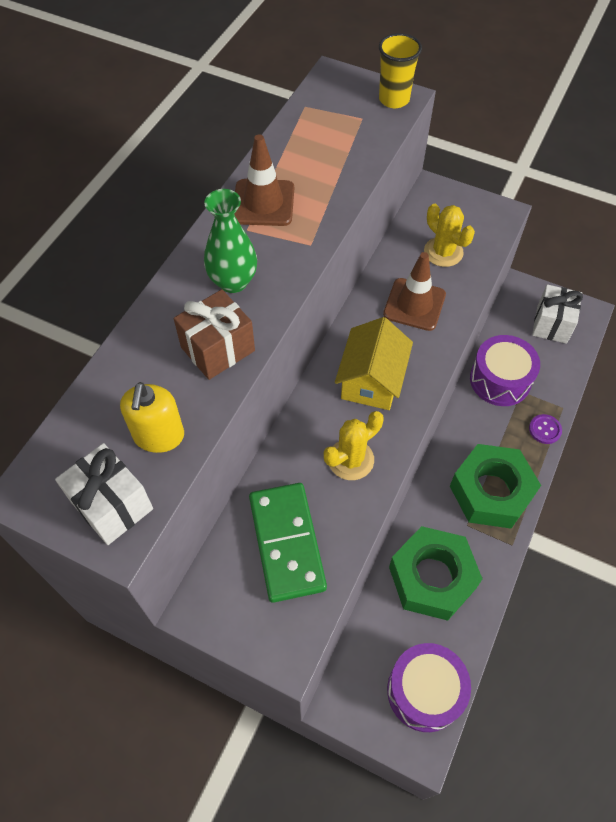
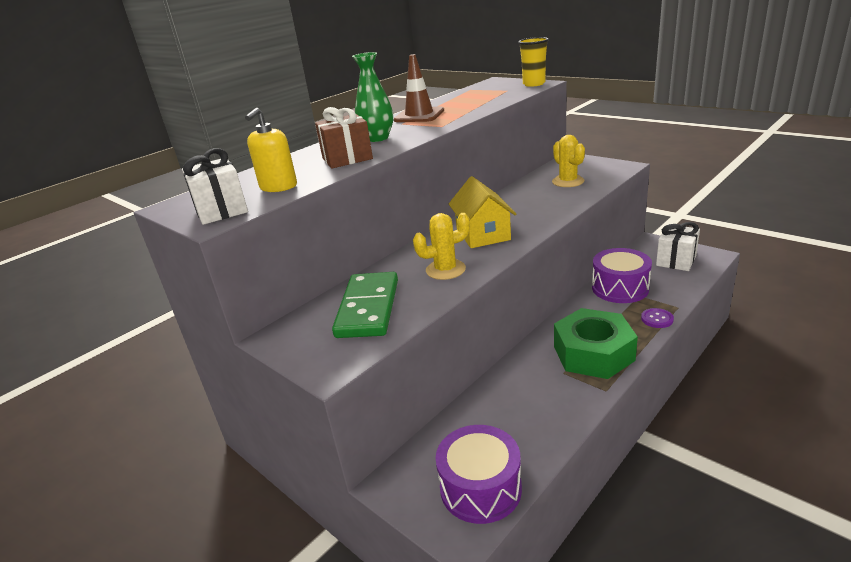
camera: 20 degrees right, 30 degrees down
yellow house [335,317,413,410] -> yellow house turned 45 degrees counterclockwise [449,176,516,248]
brown traffic cone [383,252,446,331] -> none
green nut [389,526,482,621] -> none

